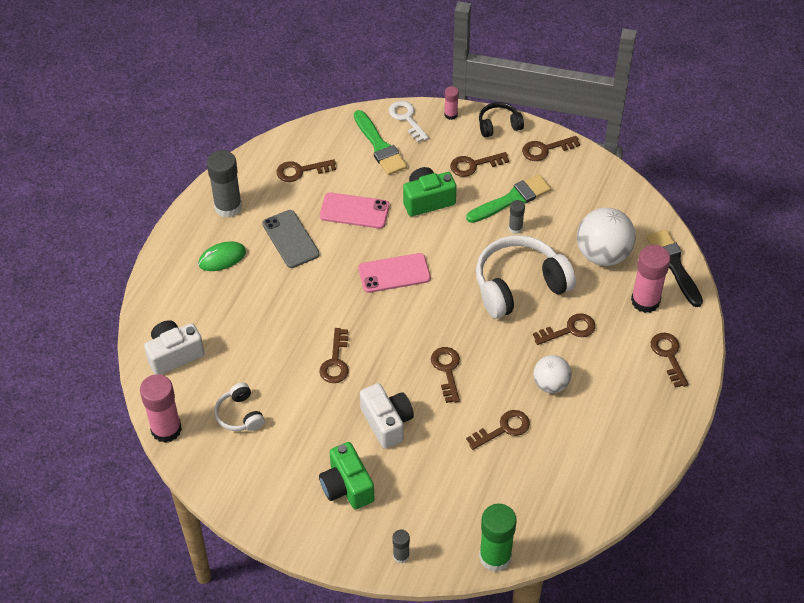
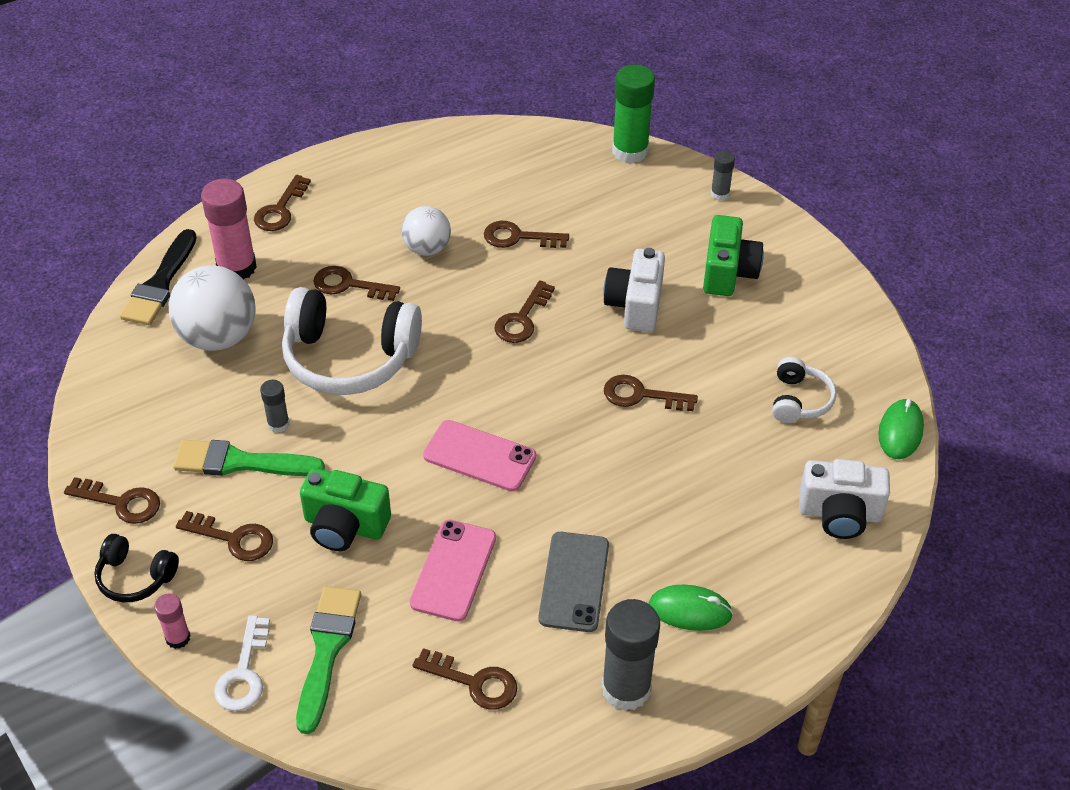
camera: 145 degrees left, 5 degrees down
pink glue stick [140,374,182,443] -> green mouse [878,399,924,459]
brown key [319,328,349,383] -> brown key turned 120 degrees counterclockwise [604,375,698,411]
pink phone [320,192,390,229] -> pink phone turned 60 degrees clockwise [410,519,496,621]

